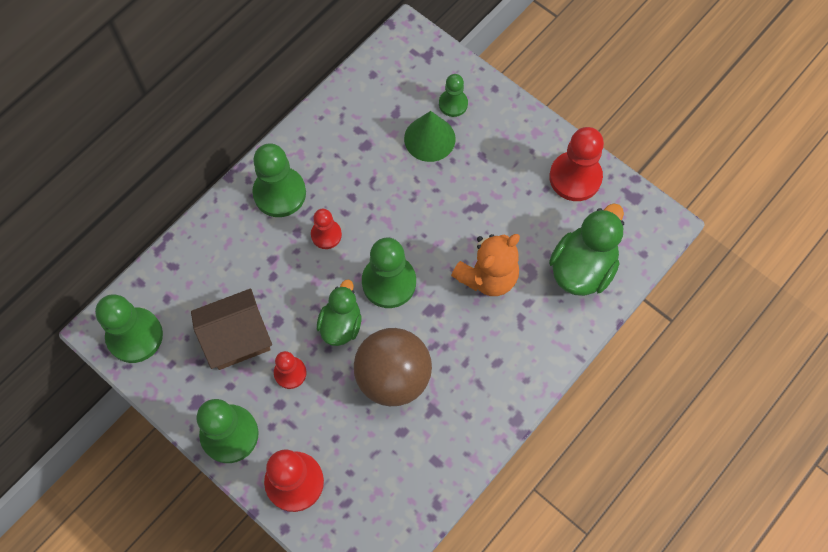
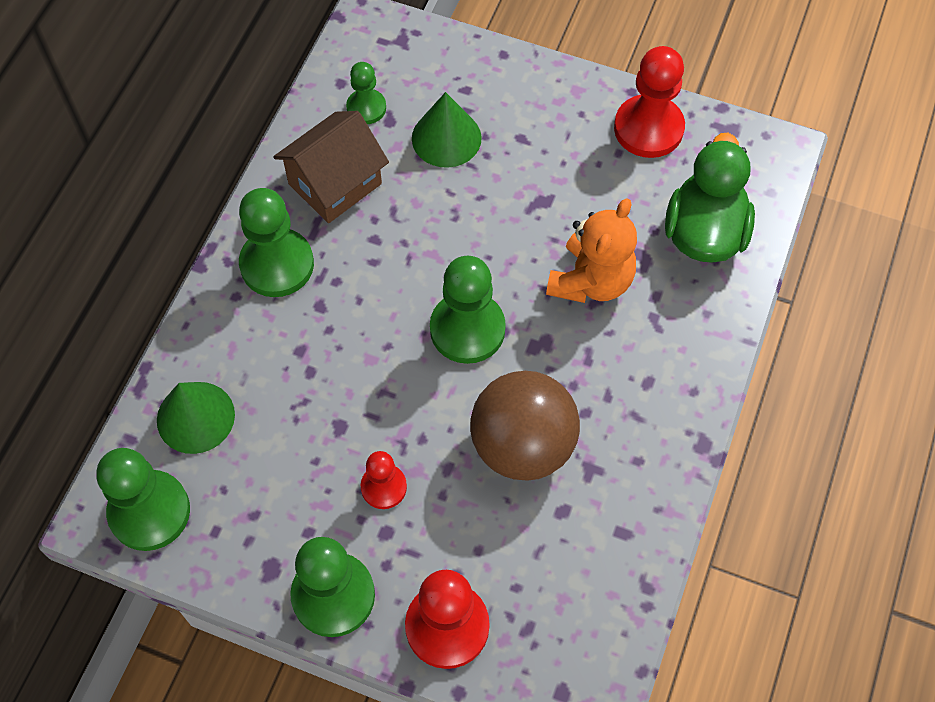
camera: 20 degrees left, 5 degrees down
brown house [191,289,272,370] -> brown house moved to [273,111,389,223]
red pawn [311,209,342,249] -> none
green duck [317,280,361,346] -> none
green pawn [439,74,468,117] -> green pawn moved to [346,62,386,124]
none -> green cone [157,382,235,454]

